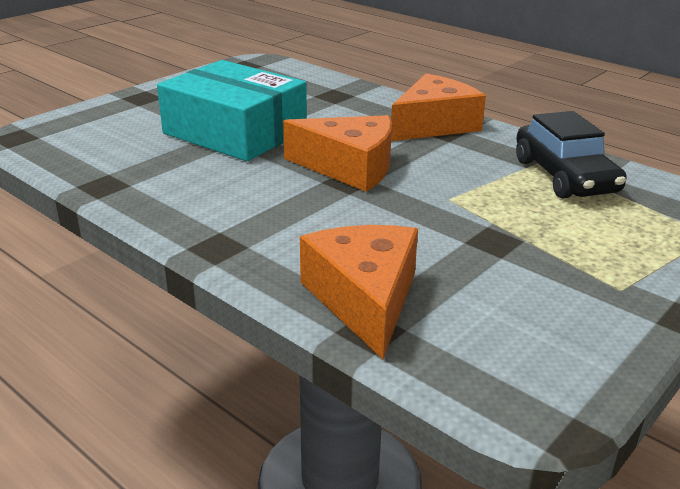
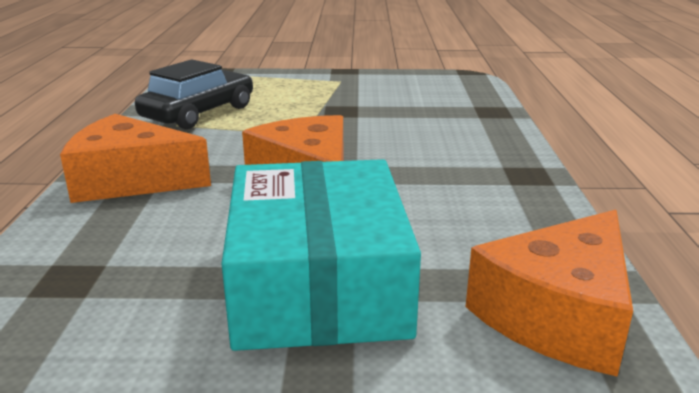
camera: 130 degrees left, 5 degrees down
orange cheese [300,225,418,359] -> orange cheese moved to [466,210,633,377]

